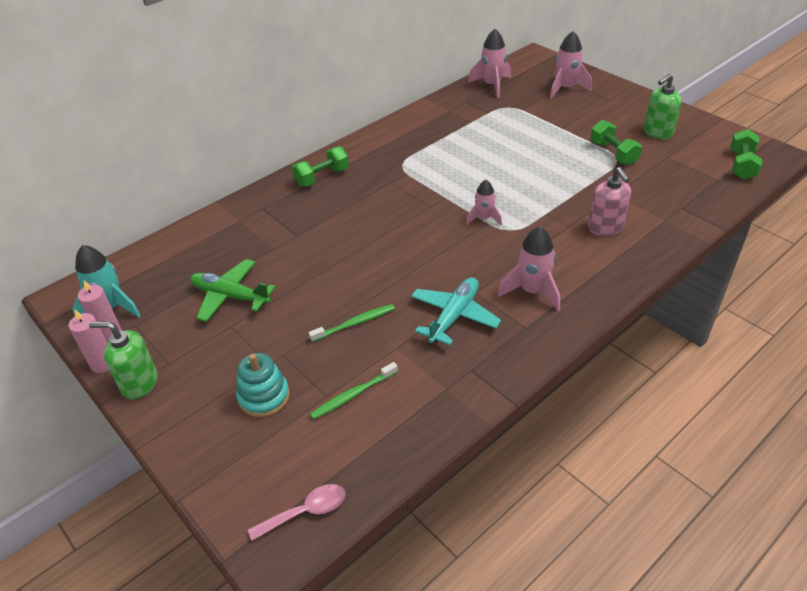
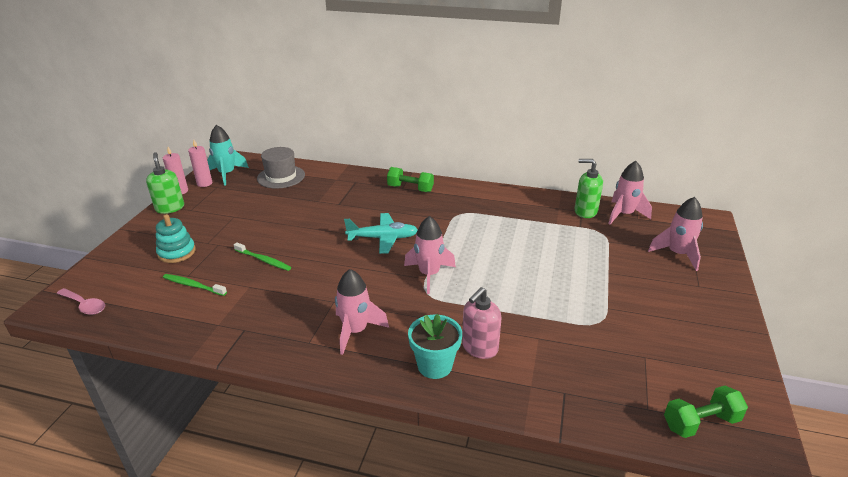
camera: 55 degrees right, 10 degrees down
green plane [190,259,276,322] -> none
turquoise plane [411,277,501,345] -> turquoise plane moved to [344,213,418,254]
pink rocket [466,180,502,226] -> pink rocket [404,216,456,294], size x1.57
green dumbbell [591,120,642,165] -> none
green soap dispenser [644,74,682,139] -> green soap dispenser moved to [575,159,603,218]
none -> grey hat [257,147,305,189]
none -> turquoise flower pot [408,314,462,379]

